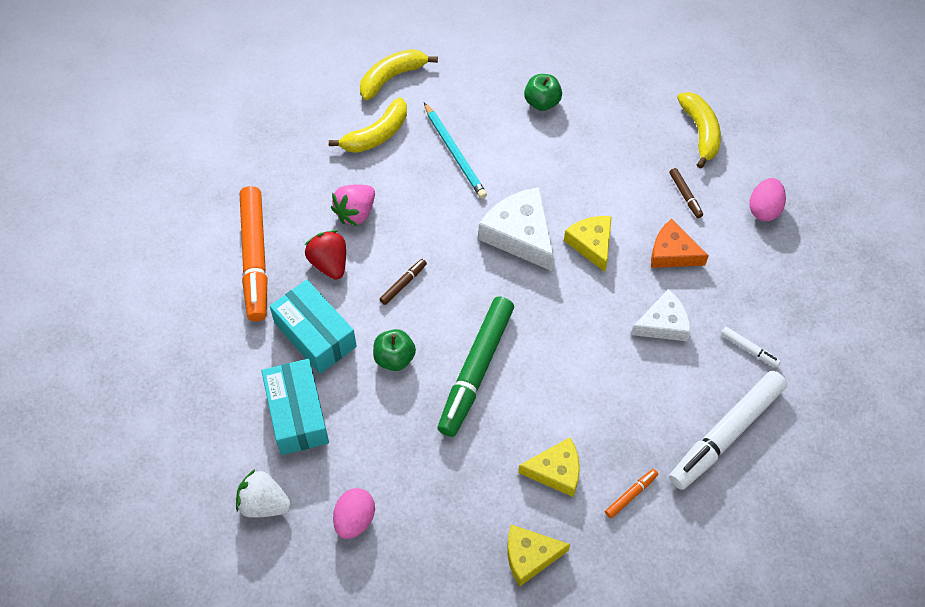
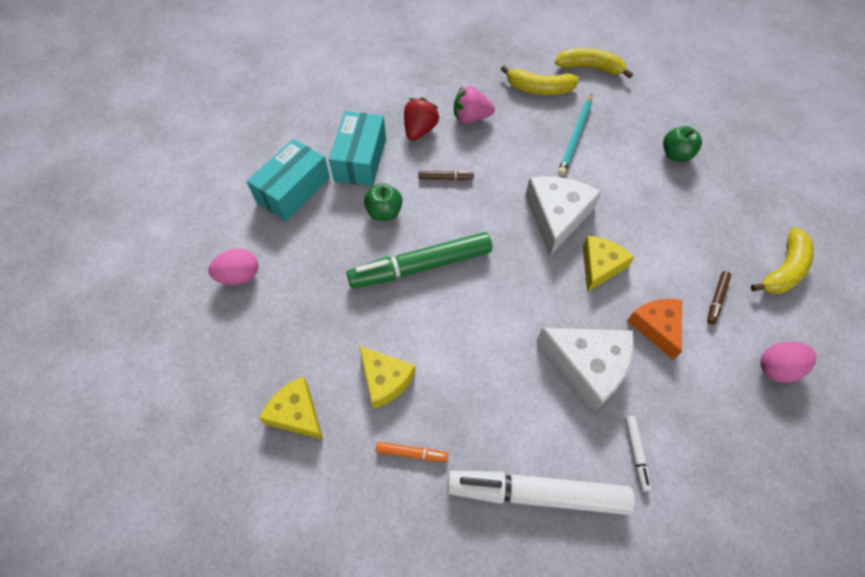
camera: 50 degrees right, 0 degrees up
white strawberry [236,469,291,518] -> none
orange marker [240,186,268,321] -> none
white cheese [631,289,691,341] -> white cheese [536,328,634,412], size x1.51

